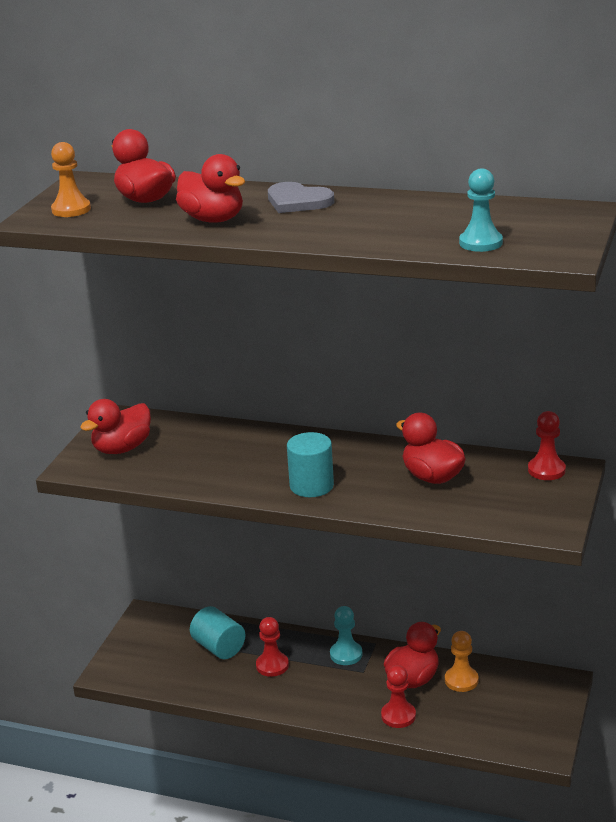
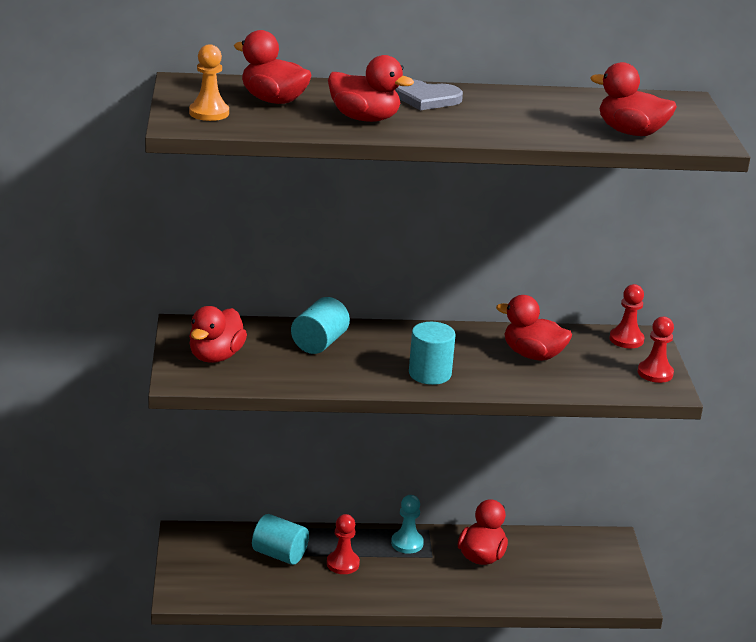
camera: 25 degrees left, 0 degrees up
red pawn [381,665,416,728] -> red pawn moved to [638,317,674,383]
orange pawn [445,631,478,692] -> none
turquoise pawn [459,168,503,252] -> red duck [591,62,677,136]
none -> turquoise cylinder [291,297,350,354]

